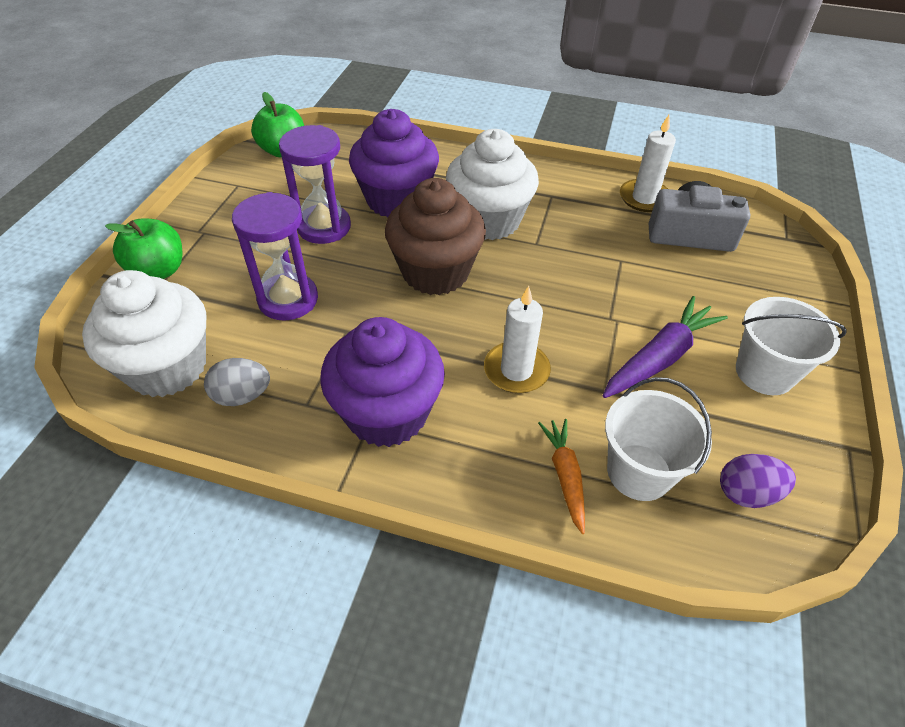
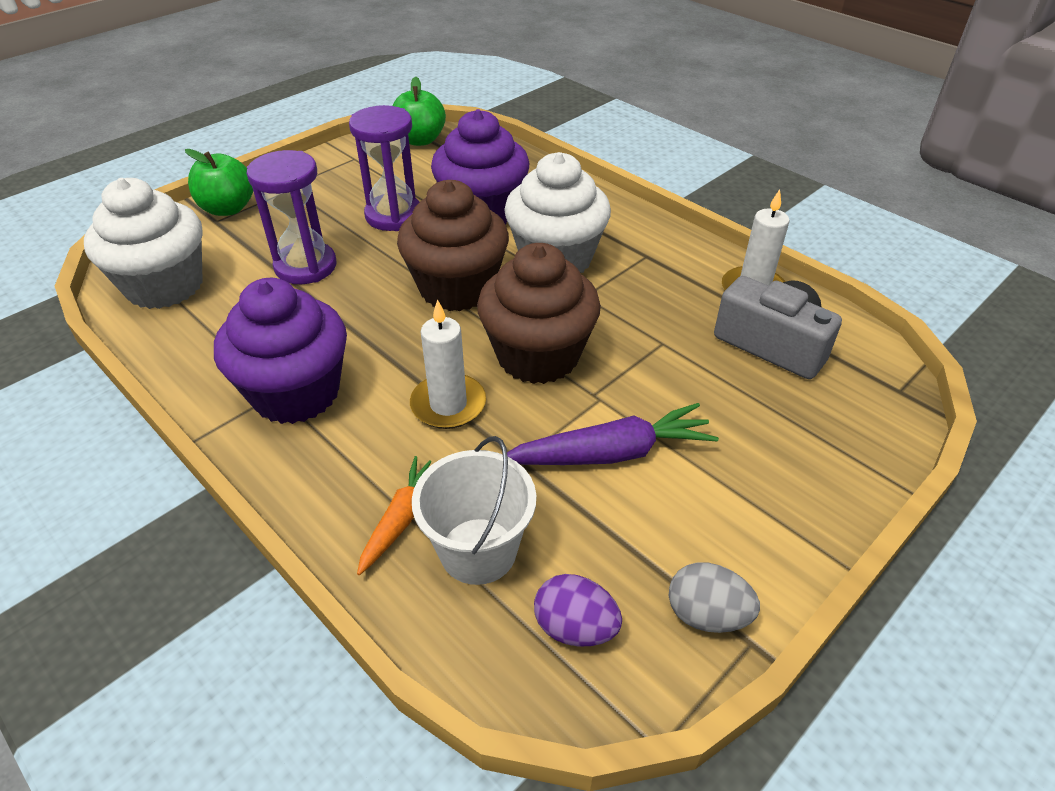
camera: 30 degrees right, 5 degrees down
grey egg [204,358,270,406] -> grey egg moved to [669,562,760,633]
white bucket [736,297,847,395] -> none
none -> brown cupcake [477,243,601,384]

